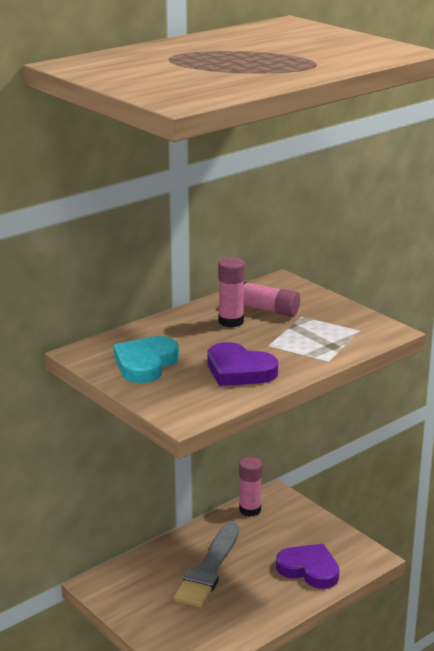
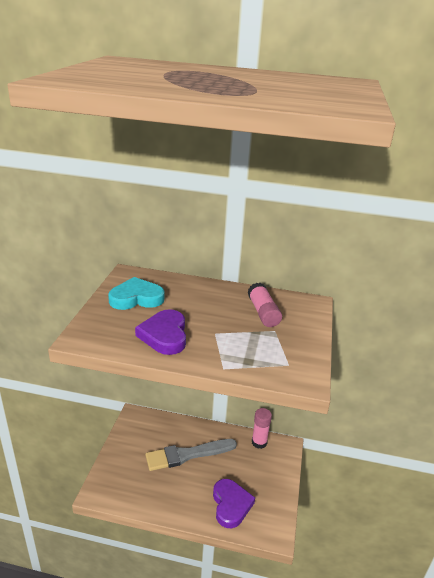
camera: 50 degrees right, 5 degrees up
pink glue stick [218,257,245,327] -> none

